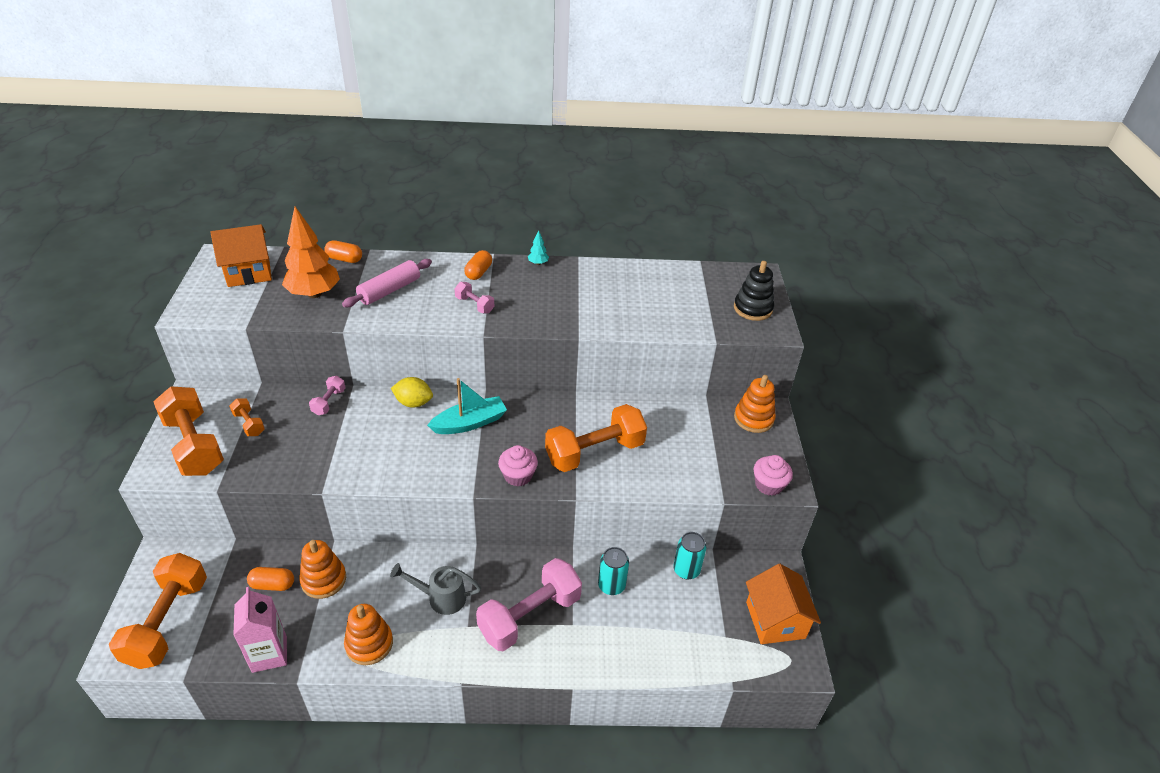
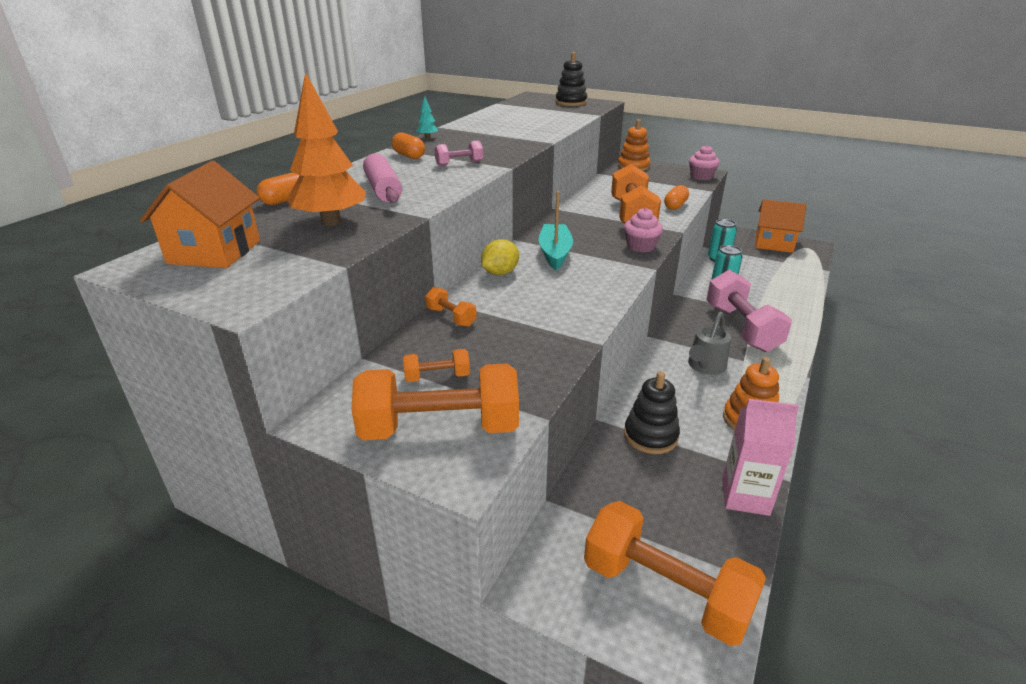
camera: 60 degrees left, 10 degrees down
orange capsule [247,567,294,591] -> orange capsule moved to [664,185,689,210]
orange stacking toy [299,540,346,599] -> black stacking toy [624,371,680,454]
pink dumbbell [309,376,346,415] -> orange dumbbell [425,287,477,327]

